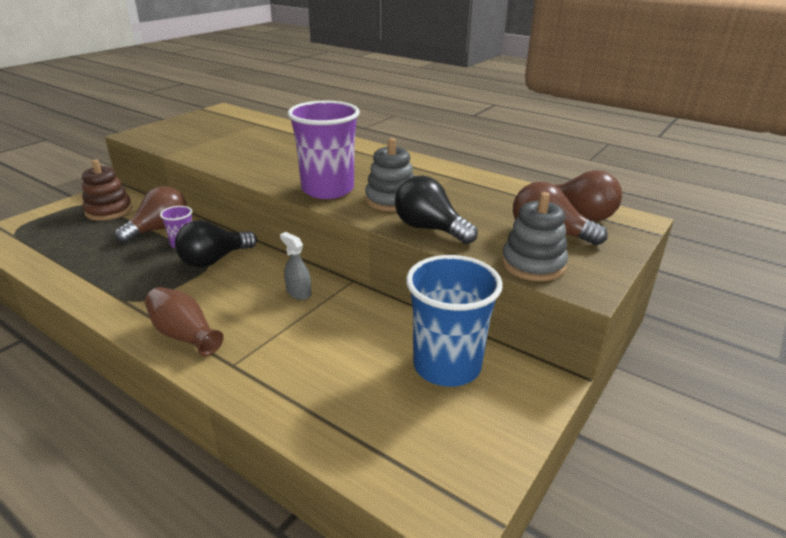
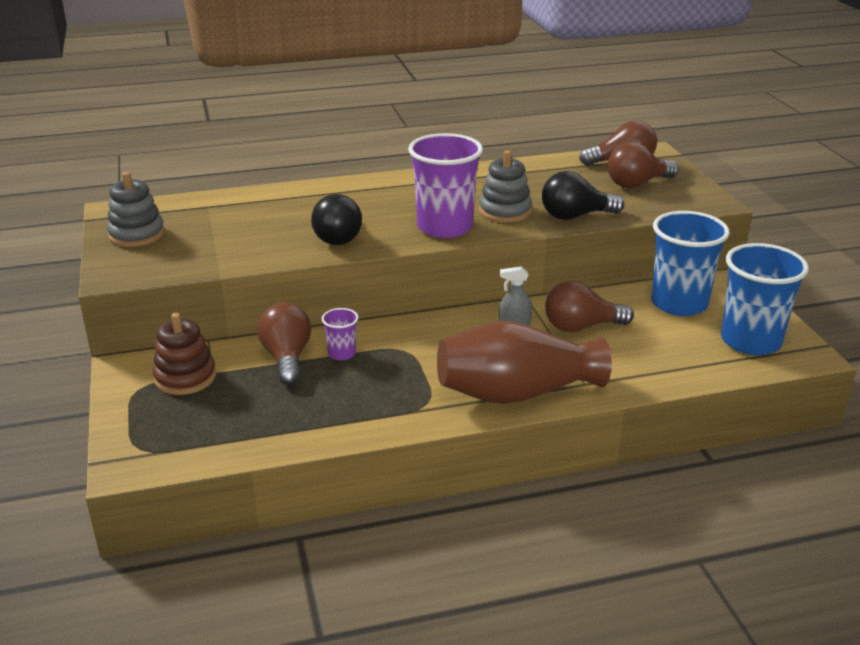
camera: 50 degrees left, 0 degrees up
brown vase [145,287,224,356] -> brown vase [437,321,612,404], size x1.79
black light bulb [175,220,257,268] -> black light bulb moved to [311,194,362,245]
grey stacking toy [502,192,568,281] -> grey stacking toy moved to [107,172,165,247]
none -> brown light bulb [545,281,634,332]
none -> blue cup [721,243,809,355]

